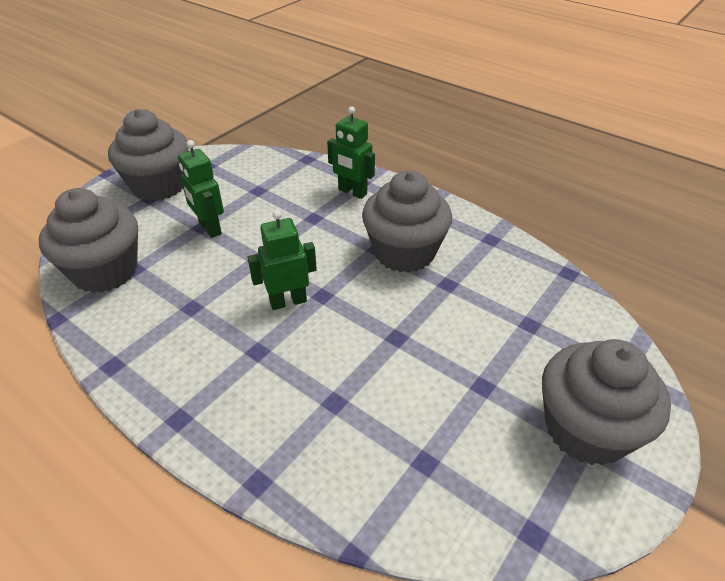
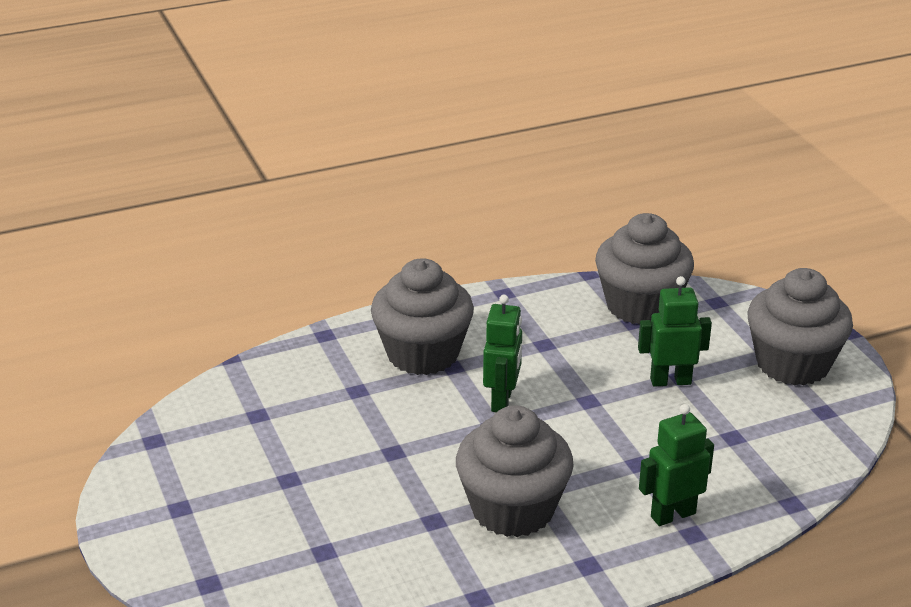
camera: 120 degrees right, 10 degrees down
grey cupcake [542,339,671,465] -> grey cupcake moved to [371,258,474,375]

